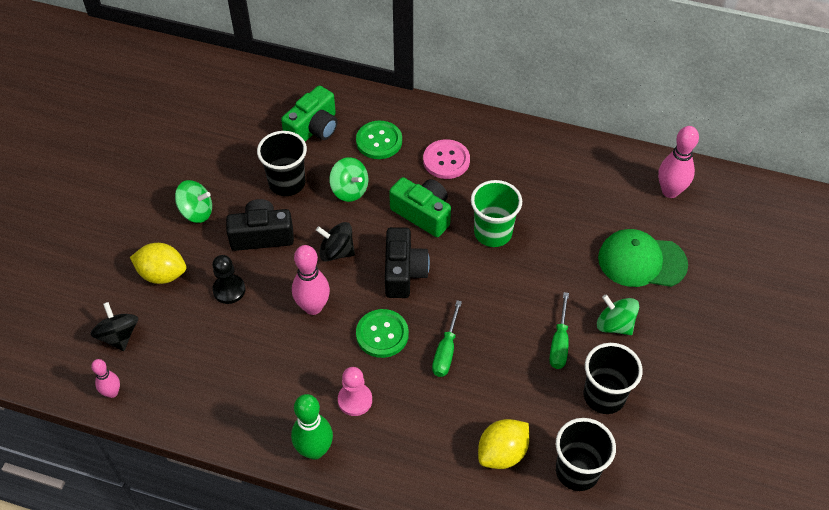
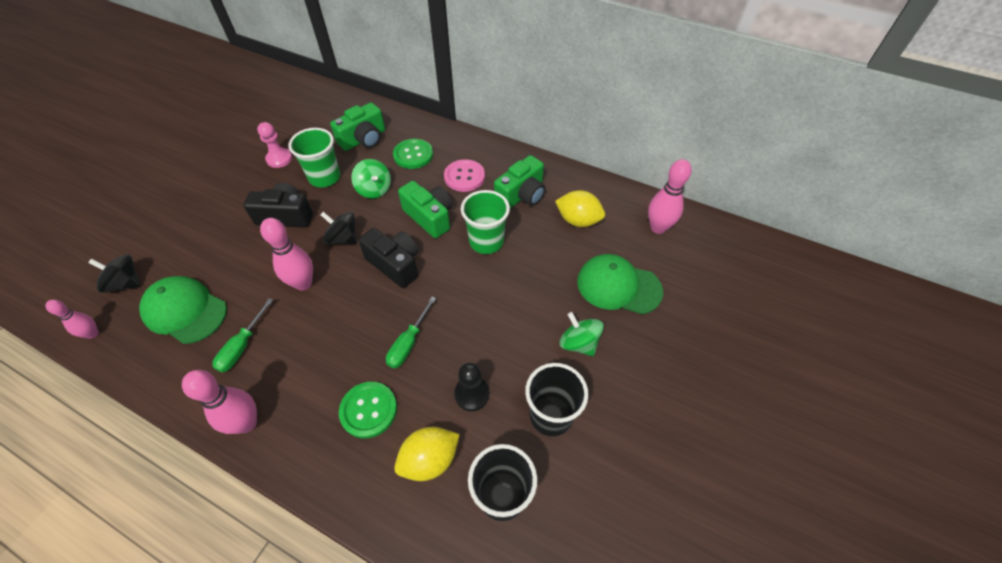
camera: 10 degrees right, 0 degrees up
black spinning top [90,302,138,351] -> black spinning top turned 60 degrees counterclockwise [88,255,140,293]
yellow lemon [130,243,186,284] -> yellow lemon moved to [555,190,605,227]
green spinning top [175,180,212,223] -> none
black pawn [212,255,245,304] -> black pawn moved to [454,363,489,411]
black cup [257,131,307,196] -> green cup [288,128,340,187]
green bowling pin [291,394,333,460] -> pink bowling pin [182,370,257,434]
pink pawn [338,367,372,416] -> pink pawn moved to [257,122,292,168]
green button [356,309,409,358] -> green button moved to [339,382,397,438]
black camera [385,227,430,298] -> black camera turned 60 degrees counterclockwise [358,228,418,288]
green screwdriver [549,292,569,369] -> green screwdriver moved to [212,298,273,373]
none -> green cap [139,276,227,344]
none -> green camera [494,155,545,208]

